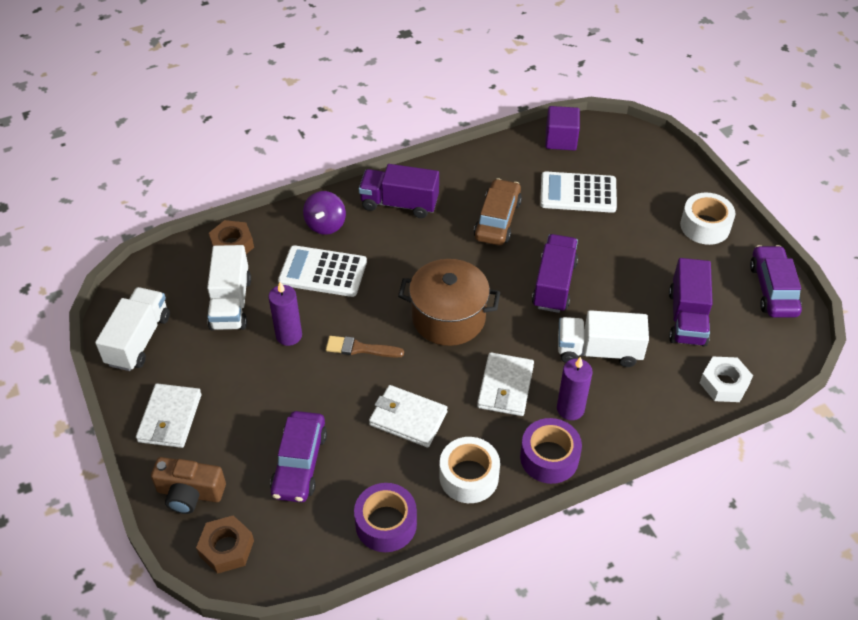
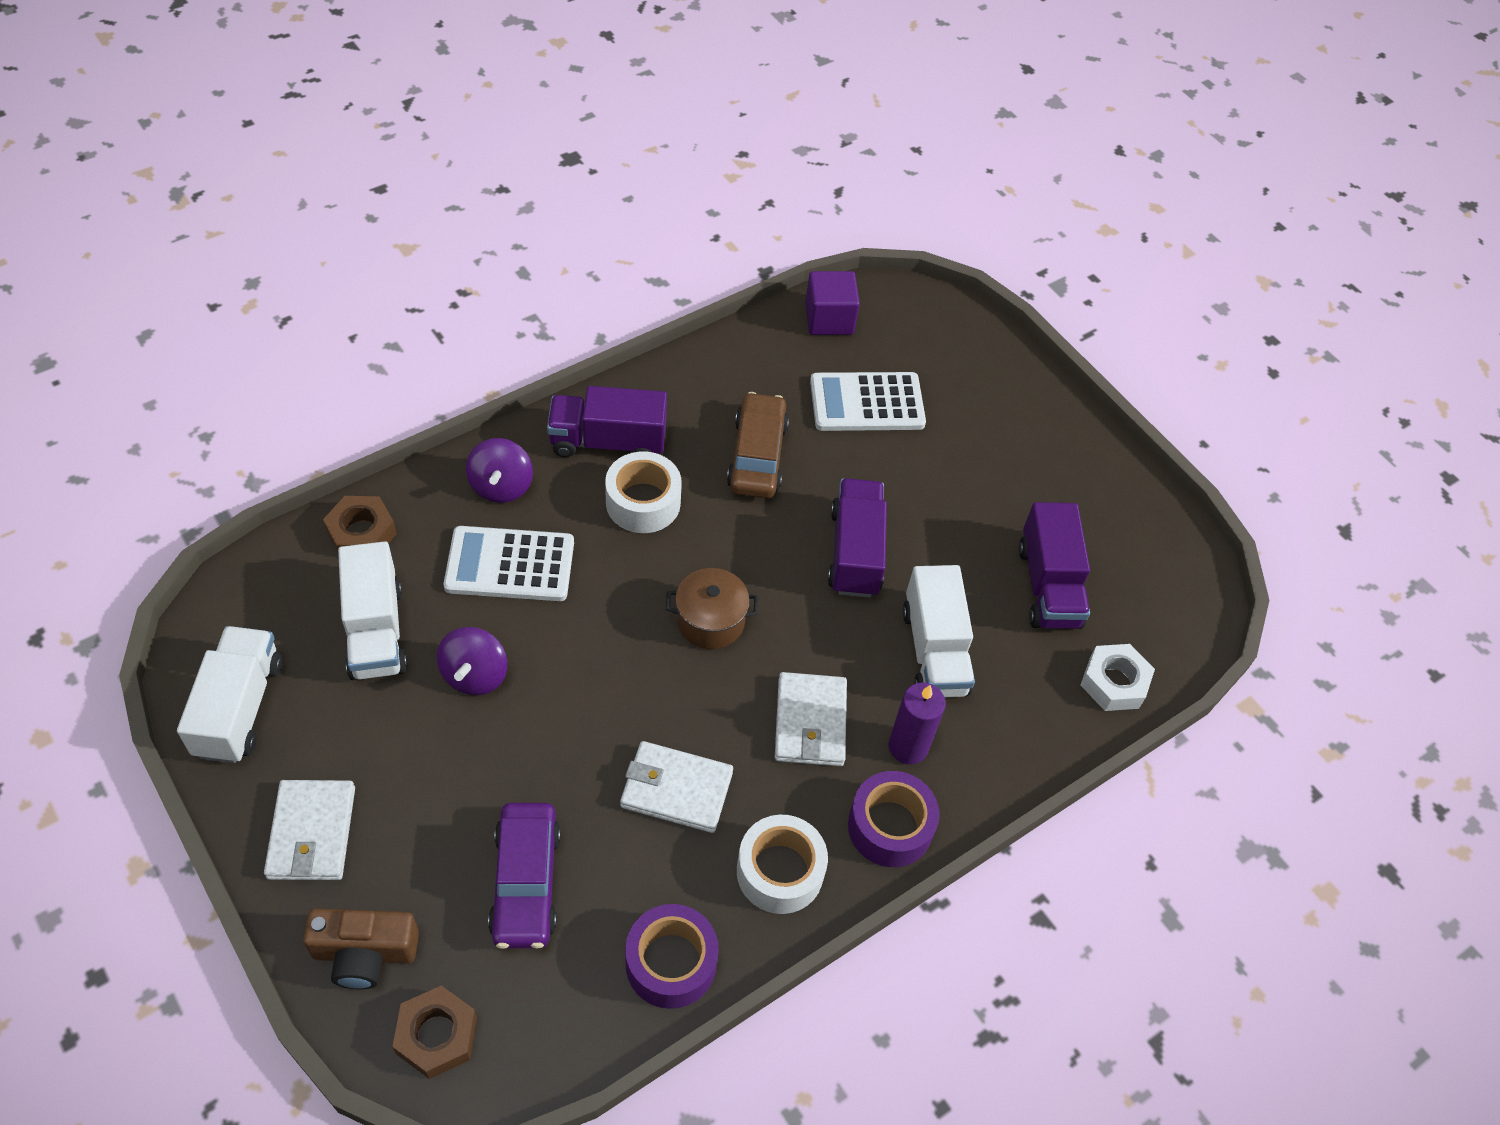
camera: 15 degrees left, 5 degrees up
purple candle [268,282,302,346] -> purple spinning top [437,627,507,695]
brown brush [326,336,404,358] -> none
brown pot [398,259,500,346] -> brown pot [666,568,758,649], size x0.62
white truck [558,310,649,367] -> white truck turned 90 degrees counterclockwise [902,565,975,697]
white tape [680,193,735,245] -> white tape moved to [605,452,682,533]
purple car [750,245,802,318] -> none

